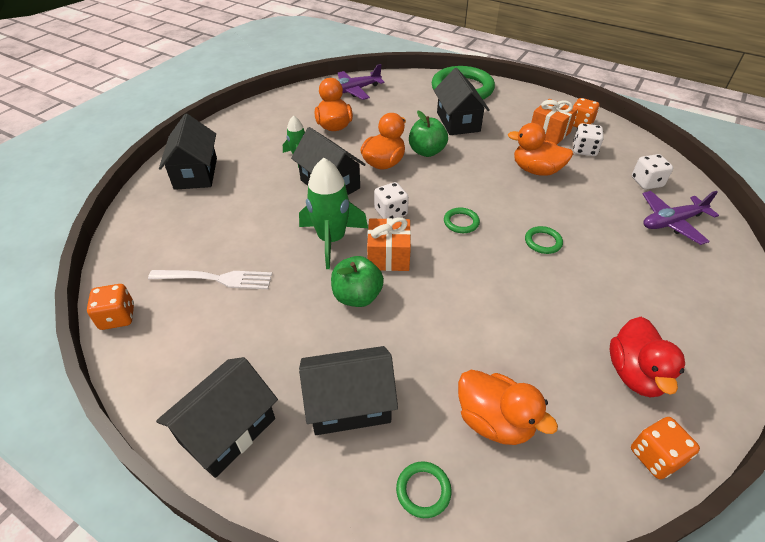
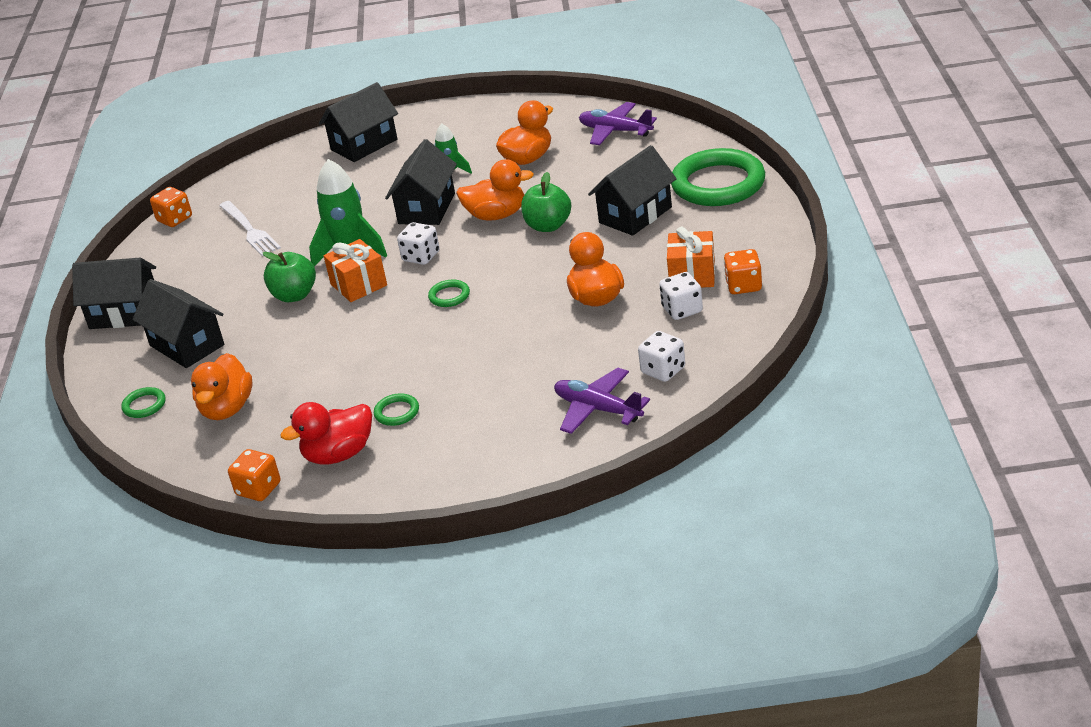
camera: 60 degrees right, 10 degrees down
green ring [525,226,563,254] -> green ring moved to [374,393,419,426]

